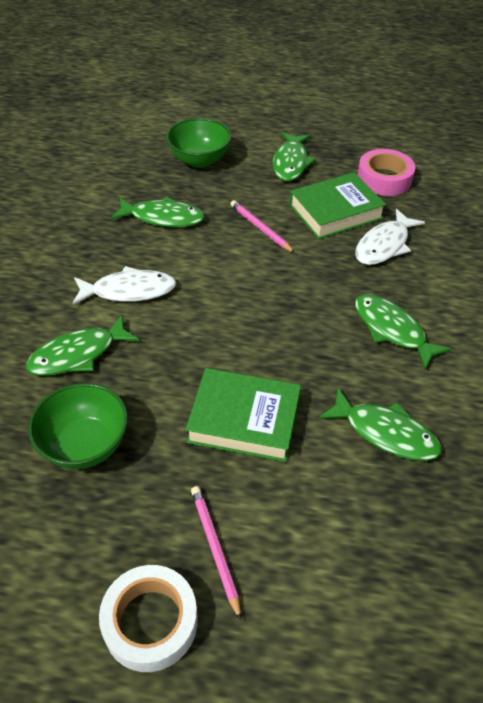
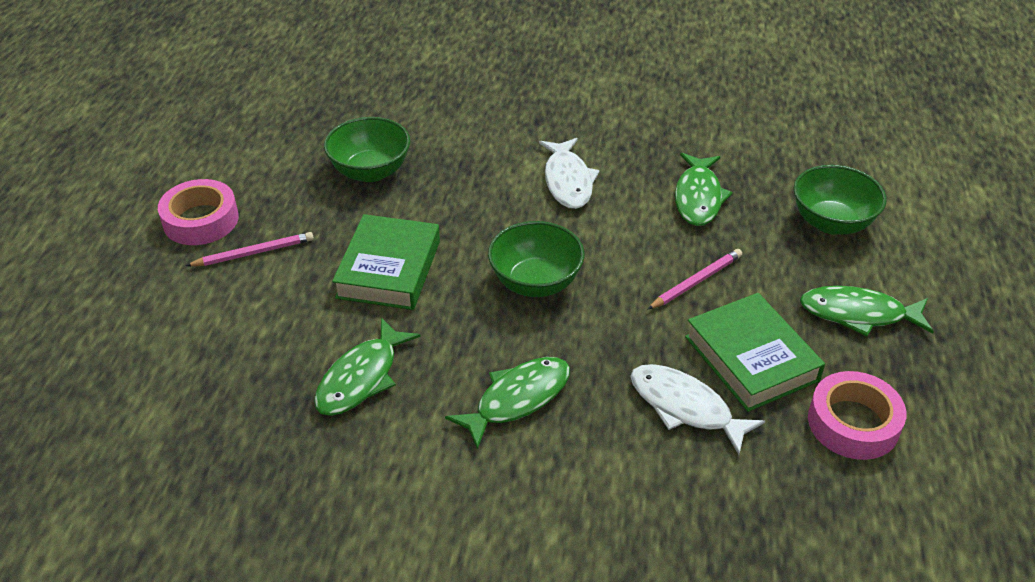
camera: 90 degrees right, 5 degrees down
green fish [26,315,139,376] -> none
white tape [99,565,198,672] -> pink tape [158,179,239,245]
none -> green bowl [488,221,585,297]

